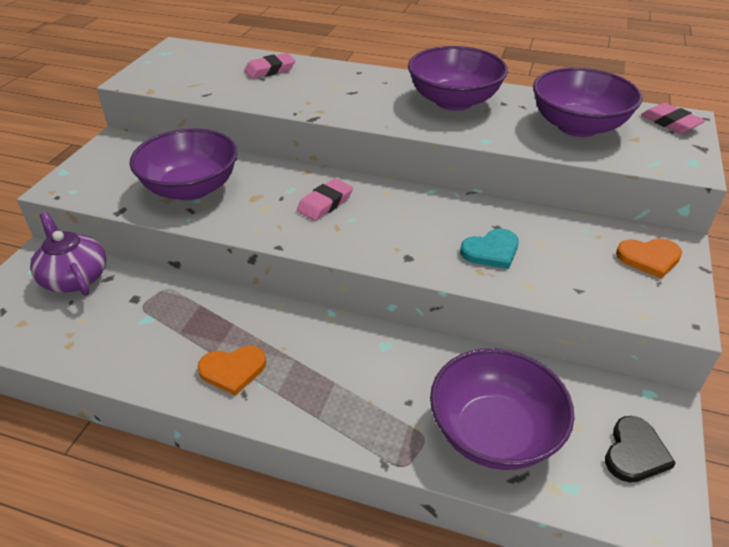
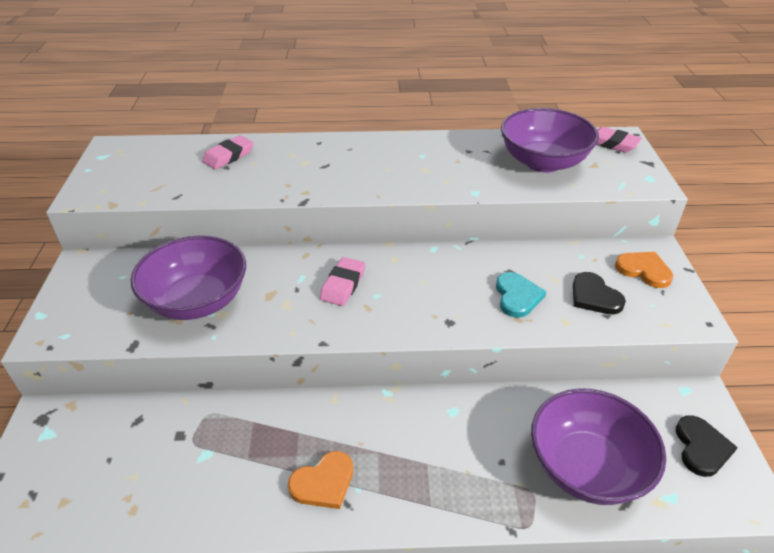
camera: 20 degrees left, 0 degrees up
purple teapot [30,212,106,296] -> none
purple bowl [408,46,508,111] -> none
turquoise heart [460,228,519,269] -> turquoise heart turned 45 degrees counterclockwise [496,272,546,318]
orange heart [616,238,682,279] -> orange heart turned 120 degrees counterclockwise [615,252,674,288]
none -> black heart [573,272,626,314]

